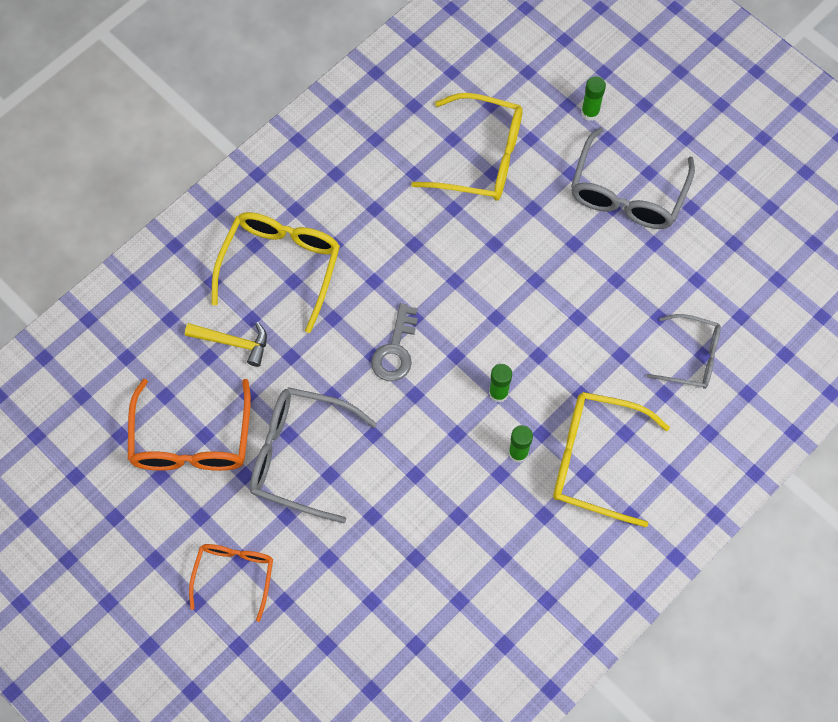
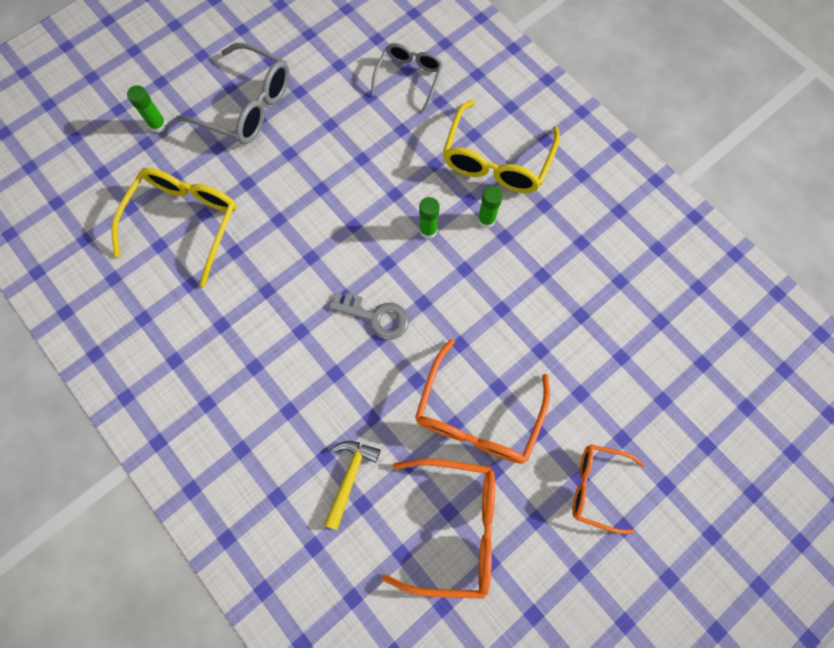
camera: 85 degrees left, 5 degrees up
yellow glasses [212,212,340,333] -> none
grey glasses [250,387,377,523] -> orange glasses [415,339,550,464]

